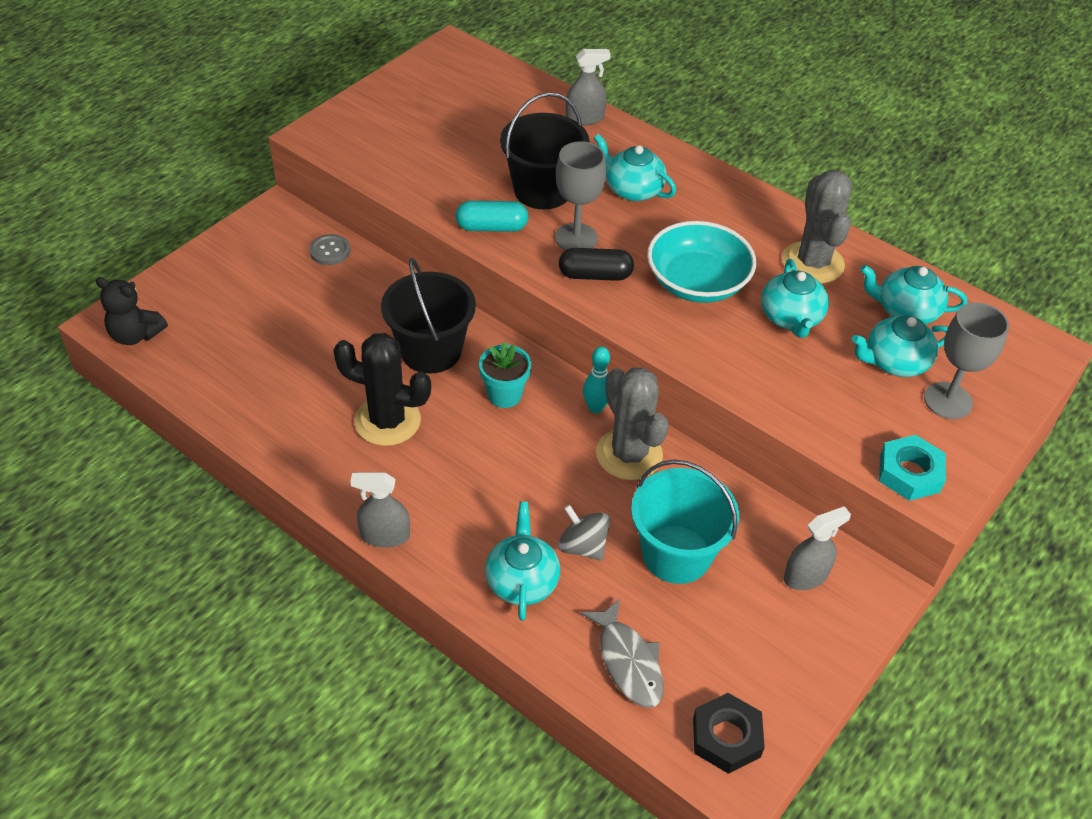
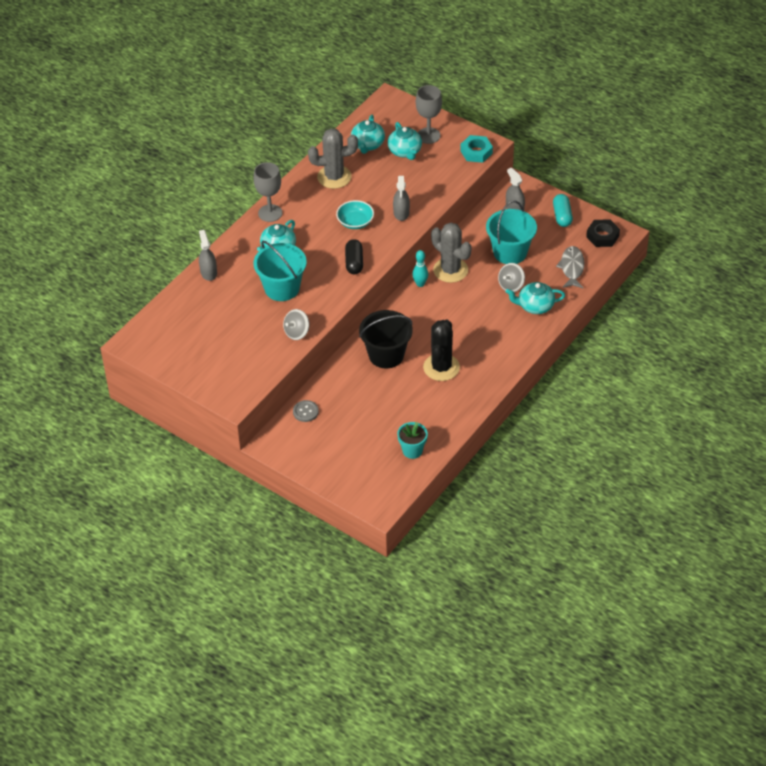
camera: 90 degrees left, 0 degrees up
black teddy bear [95,277,168,345] -> none
grey spray bottle [350,472,410,547] -> grey spray bottle moved to [393,176,410,221]
turquoise capsule [455,201,528,232] -> turquoise capsule moved to [553,194,573,227]
turquoise flower pot [479,341,531,408] -> turquoise flower pot moved to [397,422,428,459]
black bucket [500,92,590,209] -> turquoise bucket [253,241,307,301]
grey goblet [555,141,606,250] -> grey goblet moved to [254,162,282,222]
grey fish [581,599,664,708] -> grey fish turned 60 degrees counterclockwise [556,246,585,288]
grey cactus [596,367,669,480] -> grey cactus turned 75 degrees clockwise [431,223,472,283]
turquoise bowl [647,221,756,303] -> turquoise bowl [336,200,374,229], size x0.64
turquoise teapot [761,259,829,338] -> none
none -> grey spinning top [283,309,310,340]

